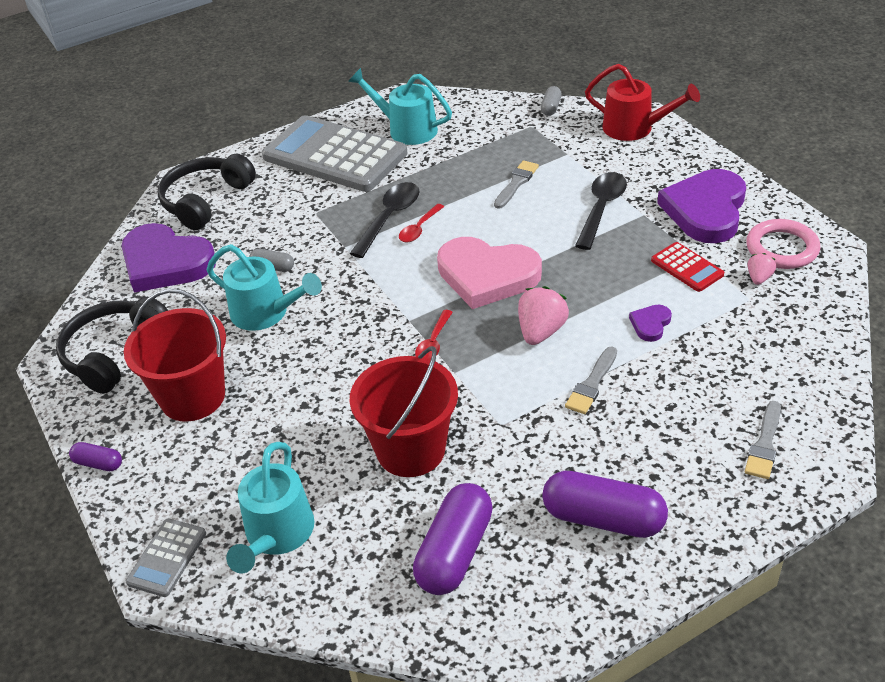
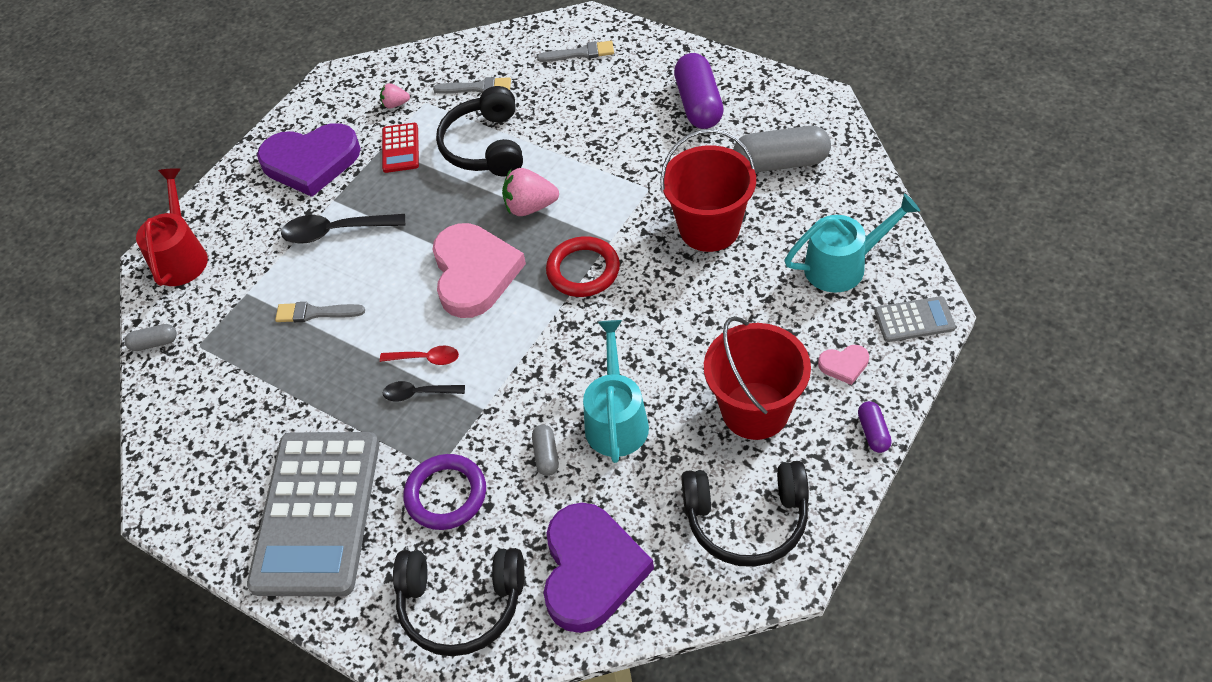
camera: 115 degrees left, 10 degrees up
turquoise watering can [348,68,452,145] -> none
black spoon [349,182,420,258] -> black spoon [383,381,465,402], size x0.60
purple capsule [413,483,493,595] -> grey capsule [733,126,831,173]
red spoon [415,310,453,360] -> red ring [546,236,620,297]
grey brush [565,346,617,414] -> grey brush moved to [433,77,511,94]
purple heart [629,305,672,342] -> black headphones [436,86,523,177]
red calculator [651,242,724,292] -> red calculator turned 150 degrees clockwise [382,123,419,173]
pink ring [746,219,820,269] -> none
none -> purple ring [403,454,486,530]
none -> pink heart [818,345,869,385]

